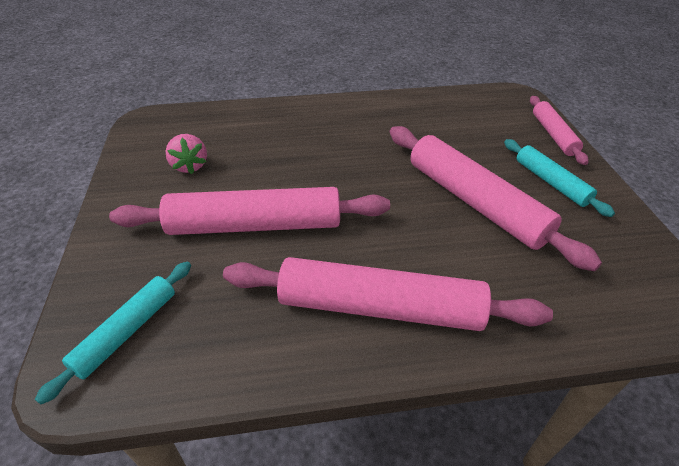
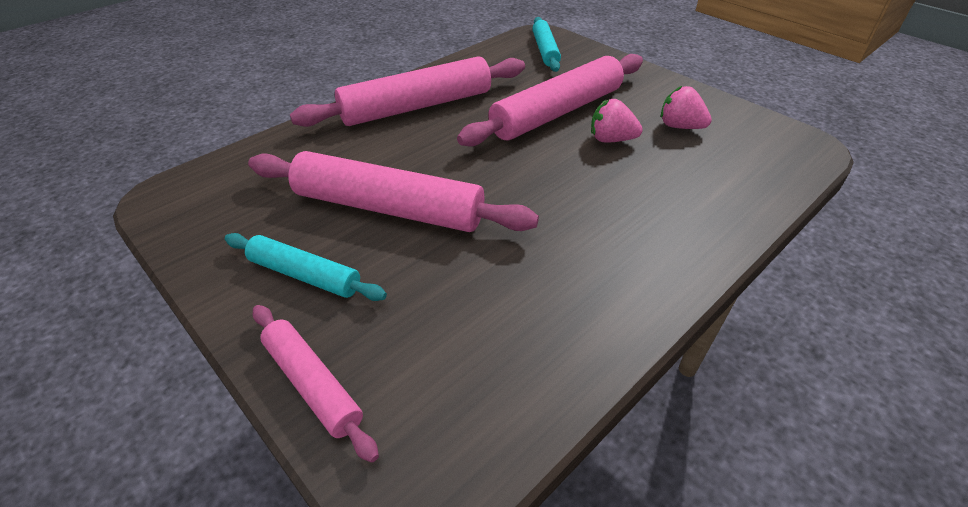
camera: 145 degrees right, 0 degrees up
none -> pink strawberry [591,99,643,143]

